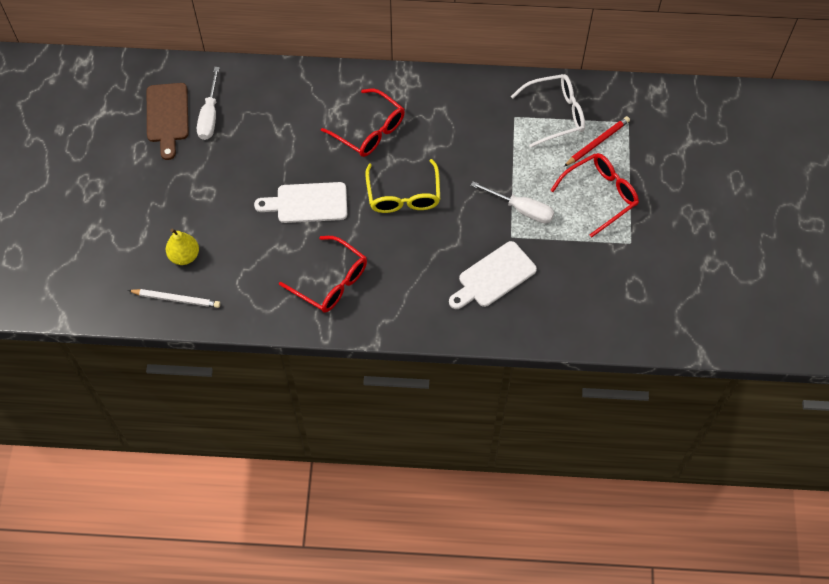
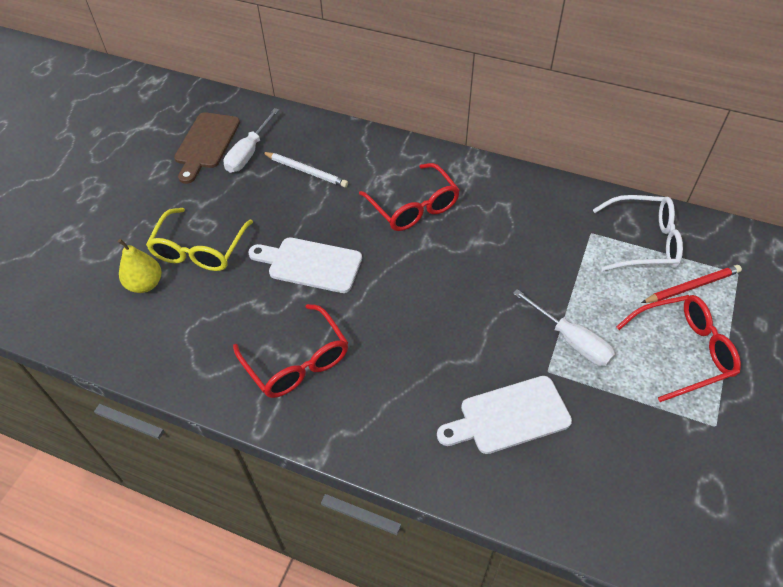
camera: 20 degrees right, 10 degrees down
white pencil [128,289,220,308] -> white pencil moved to [262,152,348,187]
yellow glasses [365,159,440,213] -> yellow glasses moved to [146,208,253,271]

